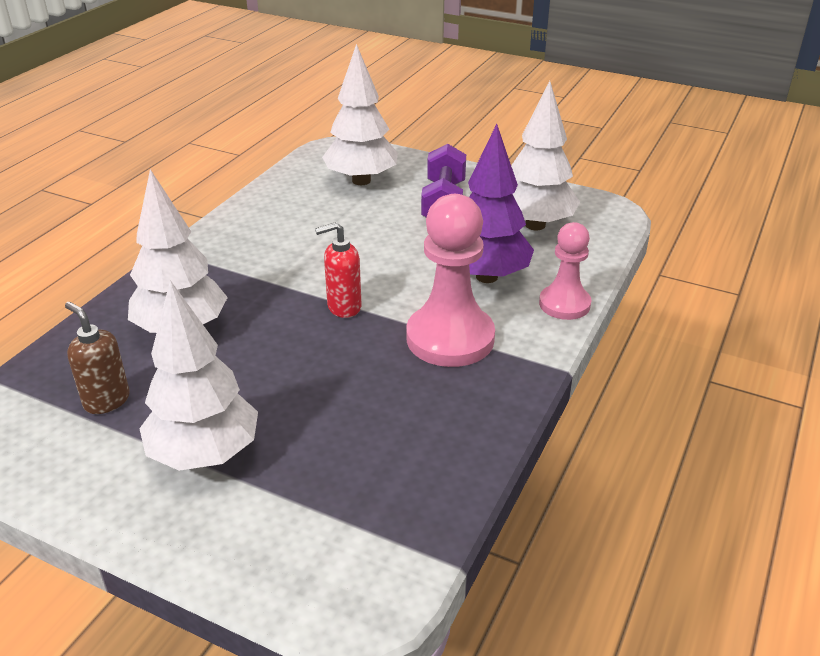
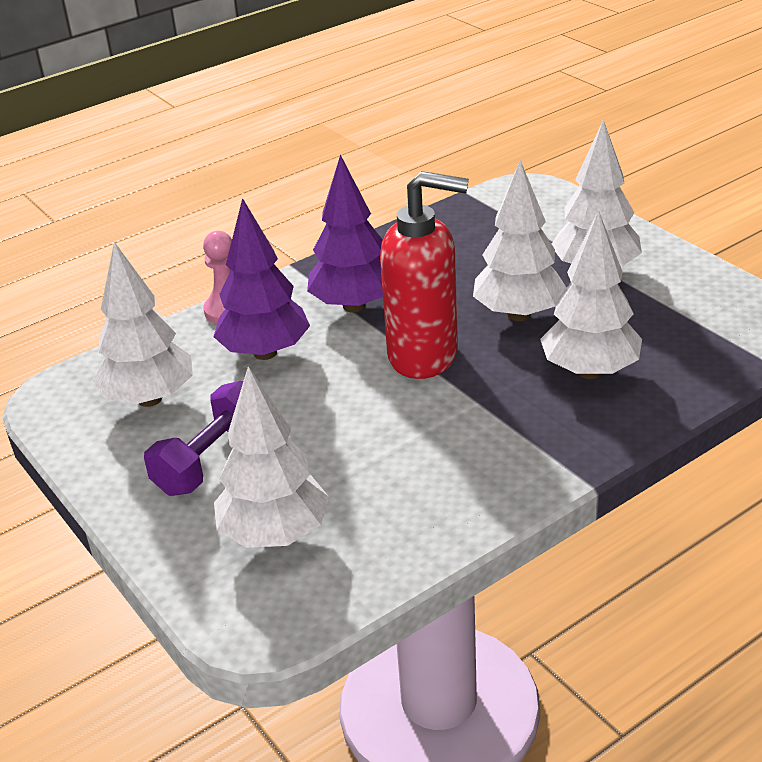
camera: 150 degrees left, 0 degrees up
brown soap dispenser [65,302,130,414] -> none
red soap dispenser [315,222,361,318] -> red soap dispenser [380,171,469,379], size x2.02
pink pawn [406,194,495,367] -> purple tree [307,155,383,313]
none -> white tree [473,160,567,321]

